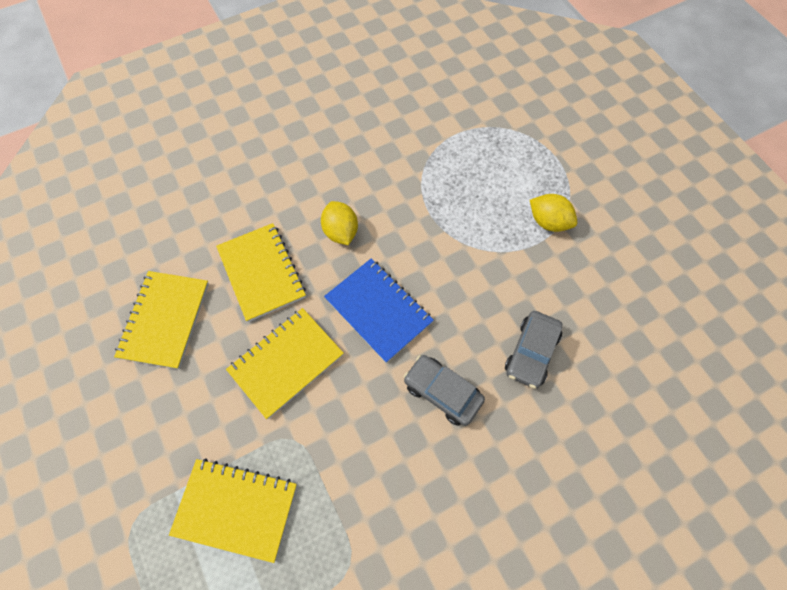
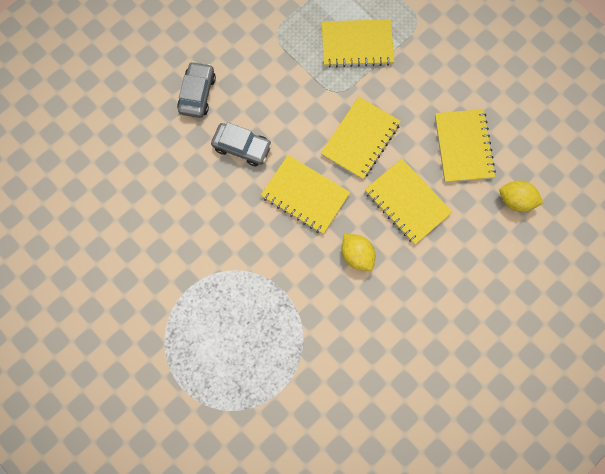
camera: 165 degrees right, 10 degrees up
blue notebook [324,258,434,363] -> yellow notebook [261,155,350,234]
grey car [505,311,562,389] -> grey car moved to [177,61,216,118]
yellow lemon [530,194,577,232] -> yellow lemon moved to [499,180,543,212]

